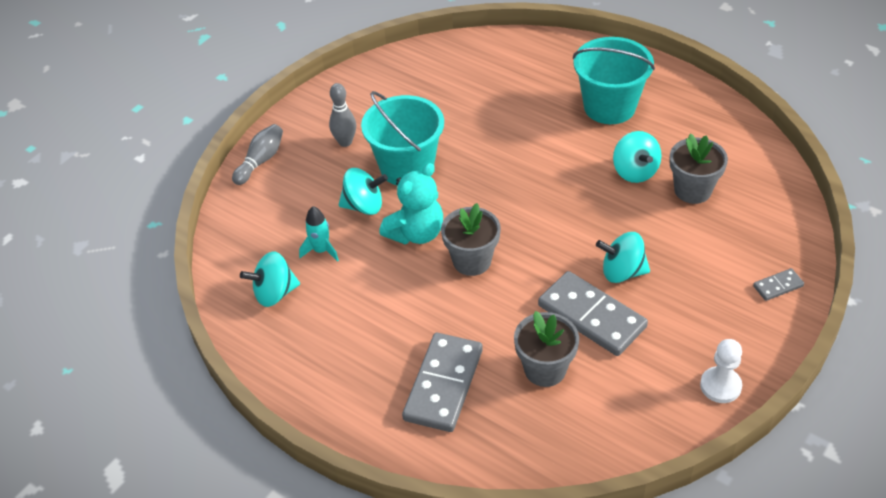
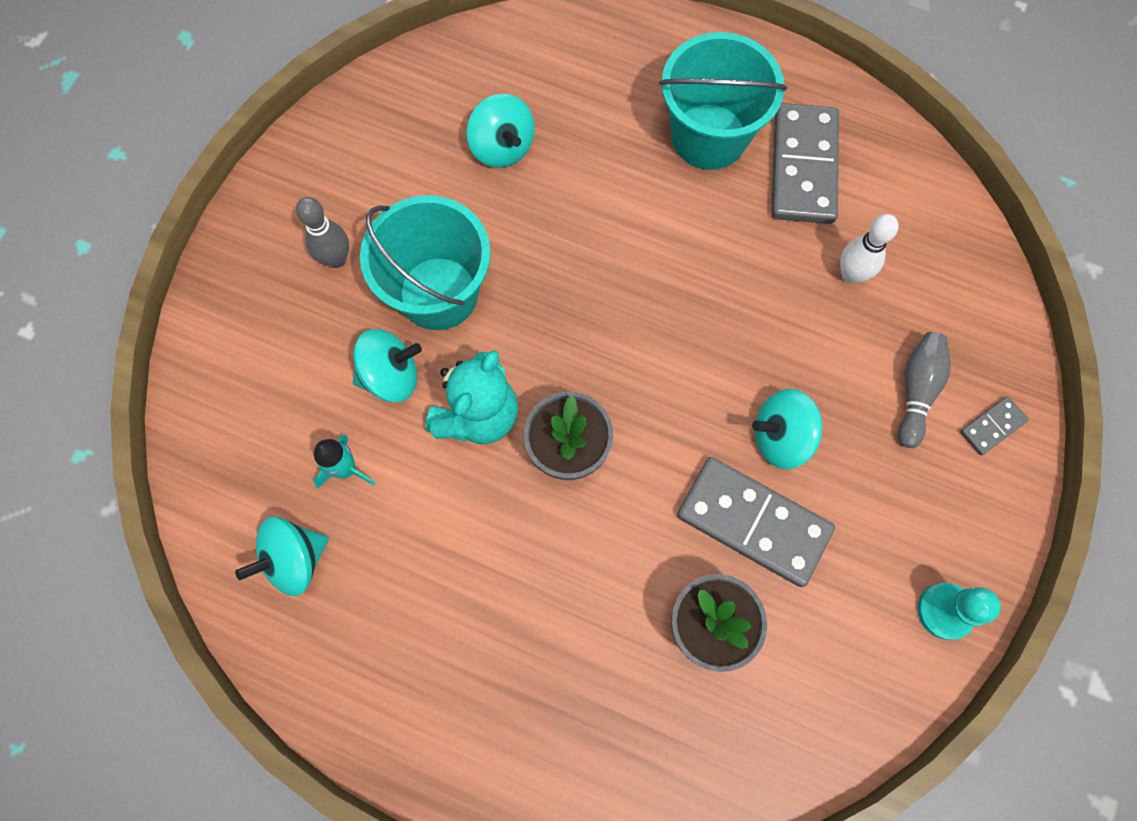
camera: 15 degrees left, 25 degrees up
grey bowling pin [232,124,283,185] -> grey bowling pin moved to [898,332,951,448]
grey domino [402,333,483,432] -> grey domino moved to [771,103,839,224]
turquoise spinning top [613,131,662,183] -> turquoise spinning top moved to [467,94,535,168]
grey flower pot [669,134,728,204] -> white bowling pin [840,214,899,284]
white pawn [700,339,742,403] -> turquoise pawn [918,583,1001,640]

